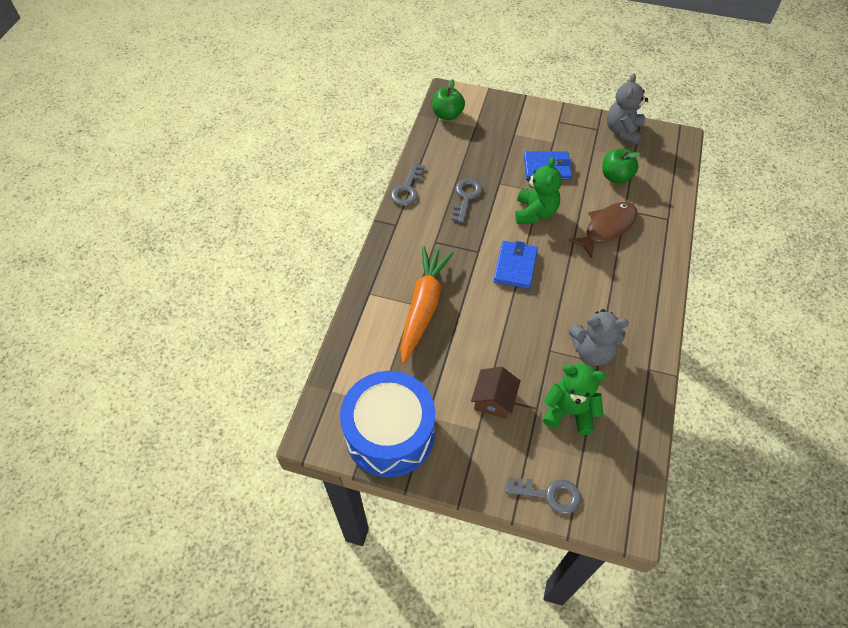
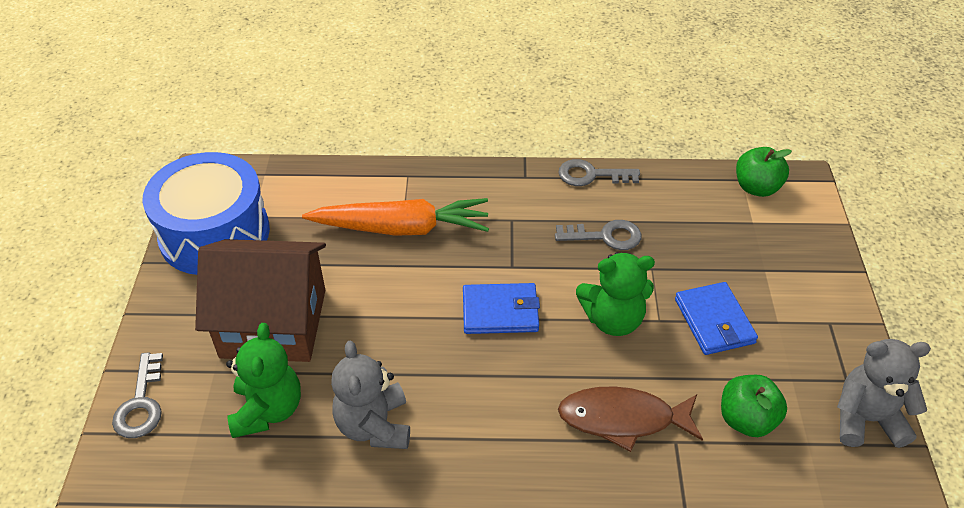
camera: 75 degrees right, 10 degrees down
brown house [471,367,521,419] -> brown house [195,239,326,362], size x2.05
brown fish [568,202,637,259] -> brown fish turned 150 degrees clockwise [558,386,703,452]

